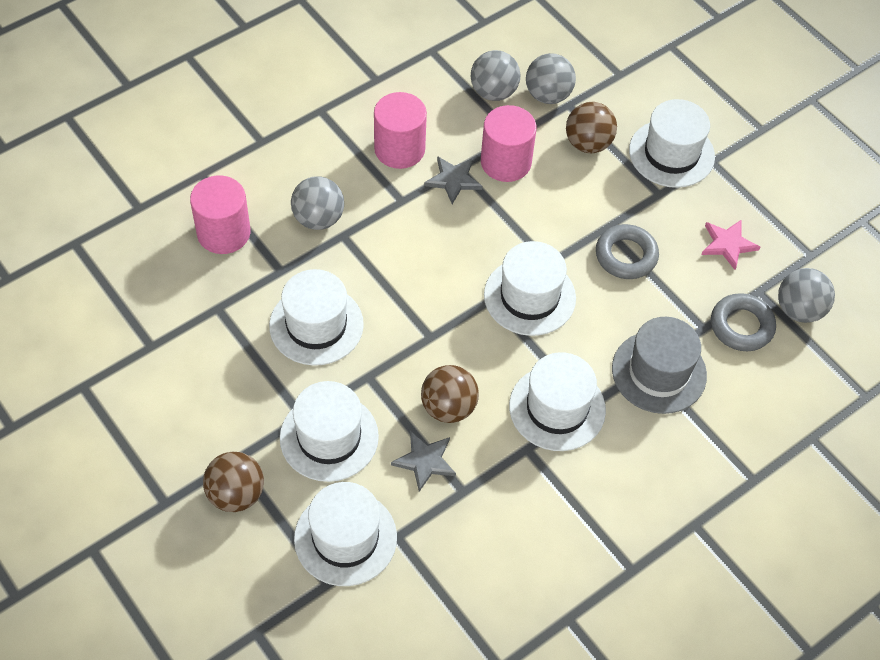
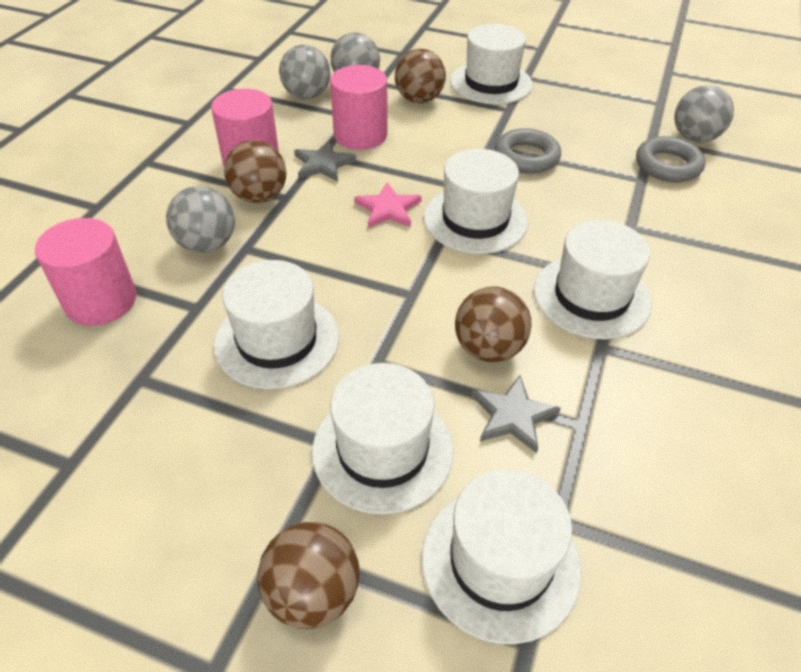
camera: 30 degrees left, 10 degrees down
grey hat [612,317,707,414] -> none
pink star [701,219,760,270] -> pink star moved to [354,182,422,228]
none -> brown ball [224,140,287,203]

